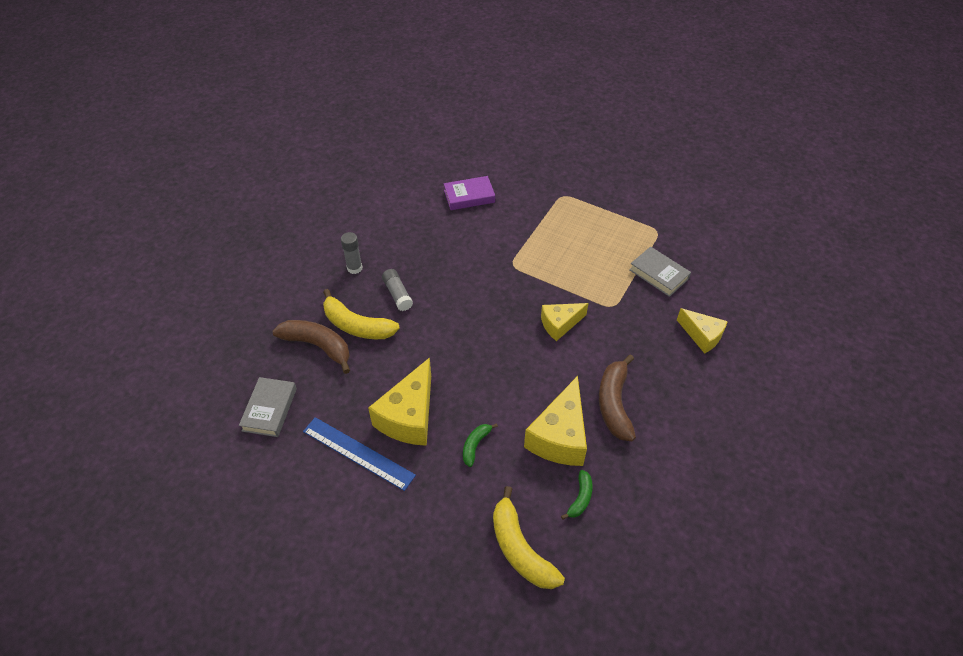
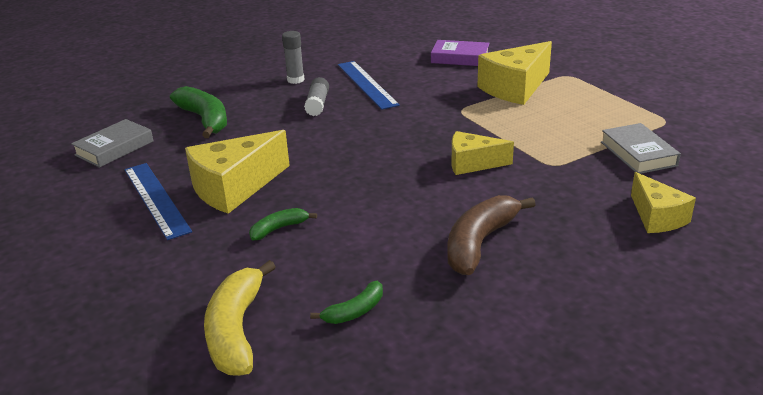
camera: 30 degrees right, 20 degrees down
brown banana [272,320,350,374] -> green banana [170,86,227,138]
yellow banana [323,289,400,339] -> none
yellow cheese [524,376,587,466] -> yellow cheese moved to [477,41,552,105]
none -> blue ruler [338,61,400,110]

